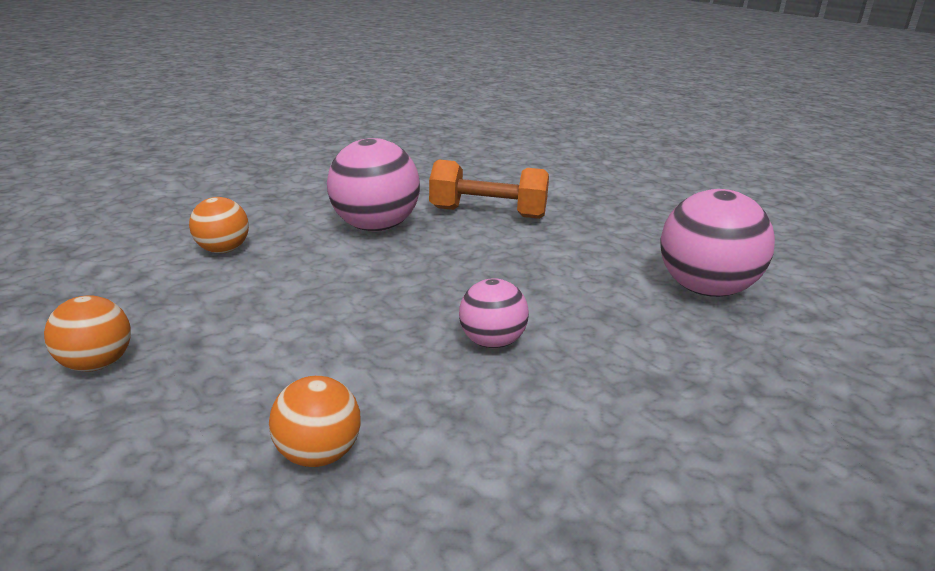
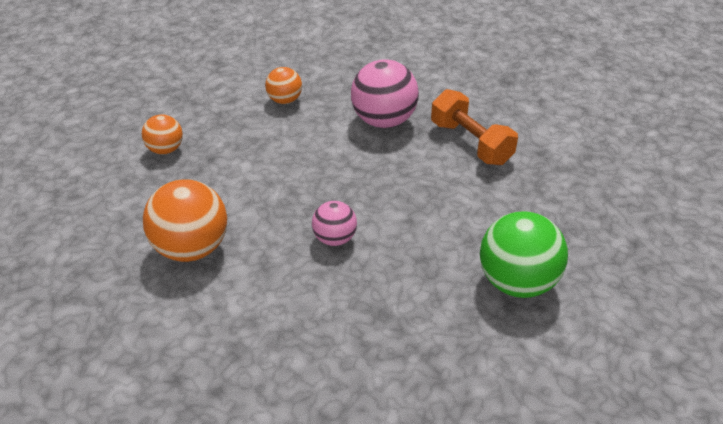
camera: 45 degrees right, 15 degrees up
orange ball [269,376,361,467] -> orange ball [143,179,227,262], size x1.76
pink ball [661,189,775,297] -> green ball [480,211,568,298]

